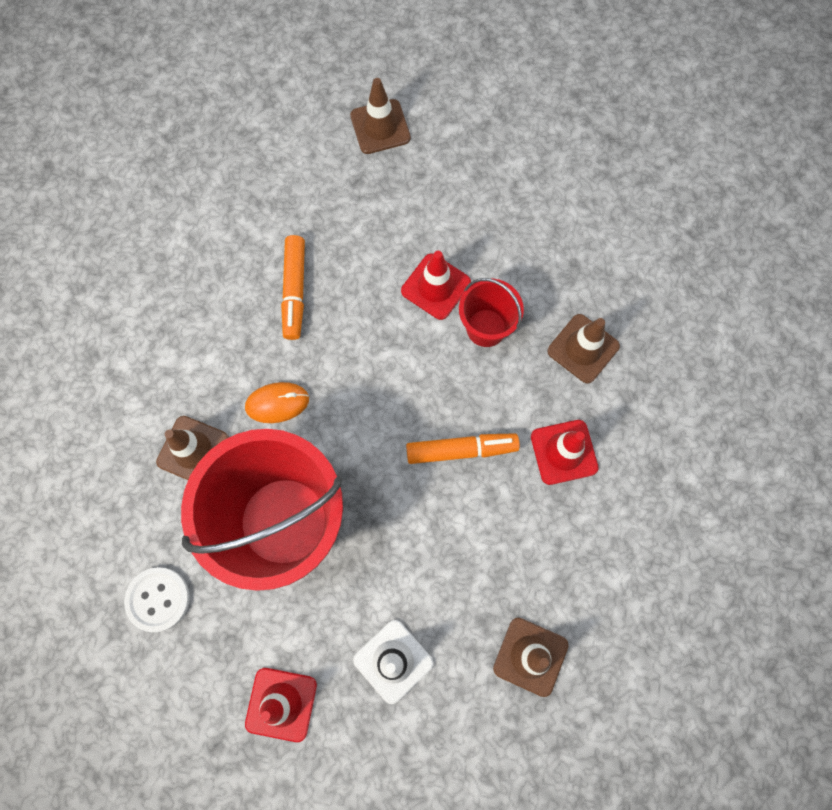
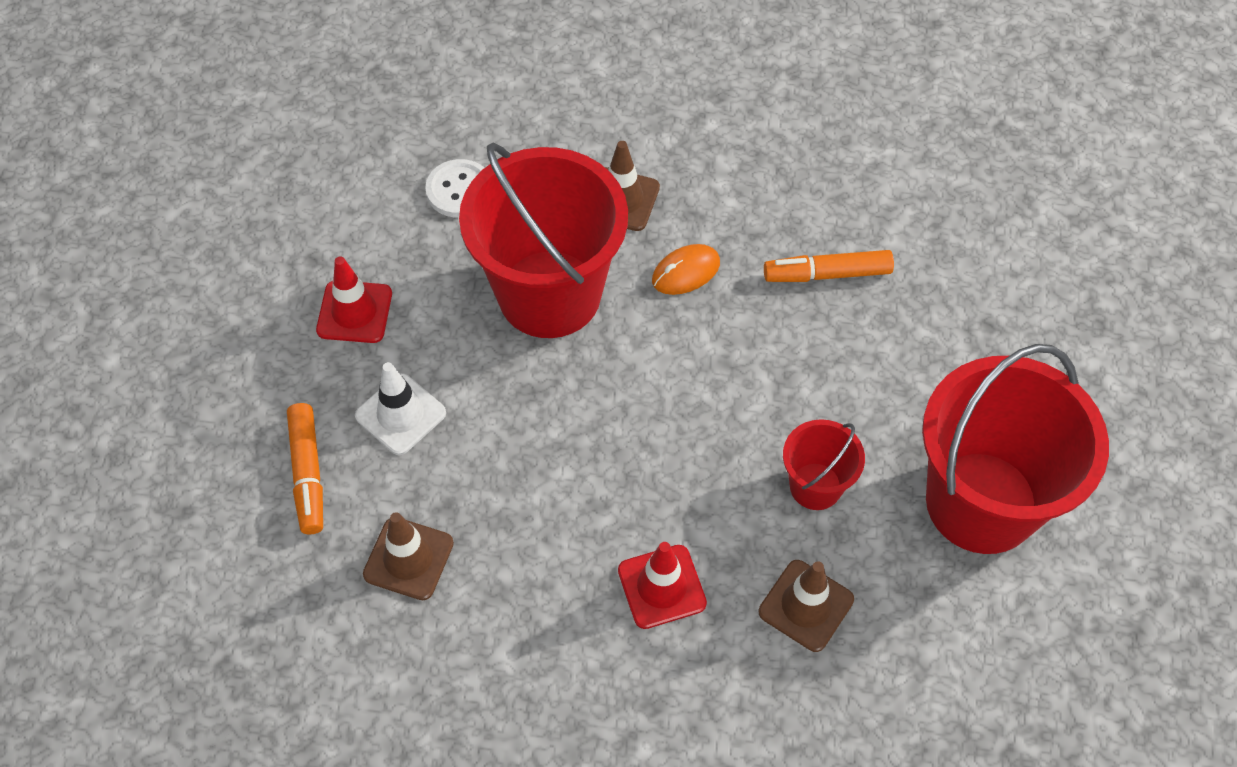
camera: 85 degrees right, 15 degrees down
orange mouse [245,382,309,423] -> orange mouse turned 75 degrees clockwise [652,244,720,295]
brown traffic cone [350,78,411,154] -> none
red traffic cone [401,251,471,320] -> none
orange marker [406,433,520,464] -> orange marker moved to [287,403,323,535]
none -> red bucket [922,344,1109,554]

